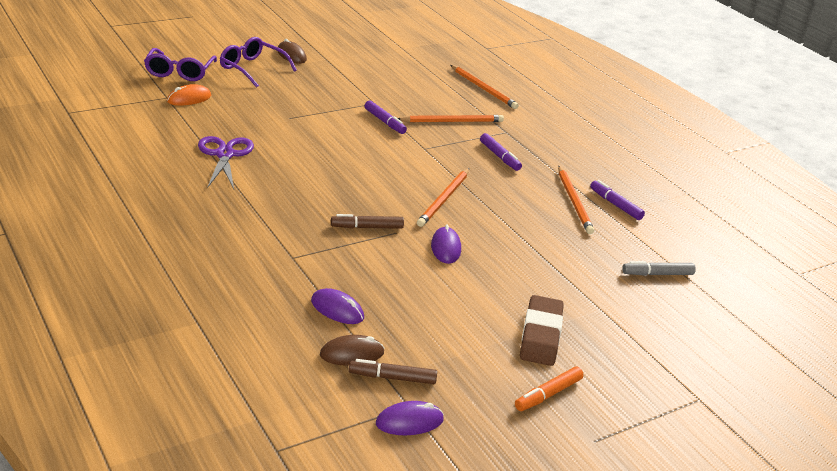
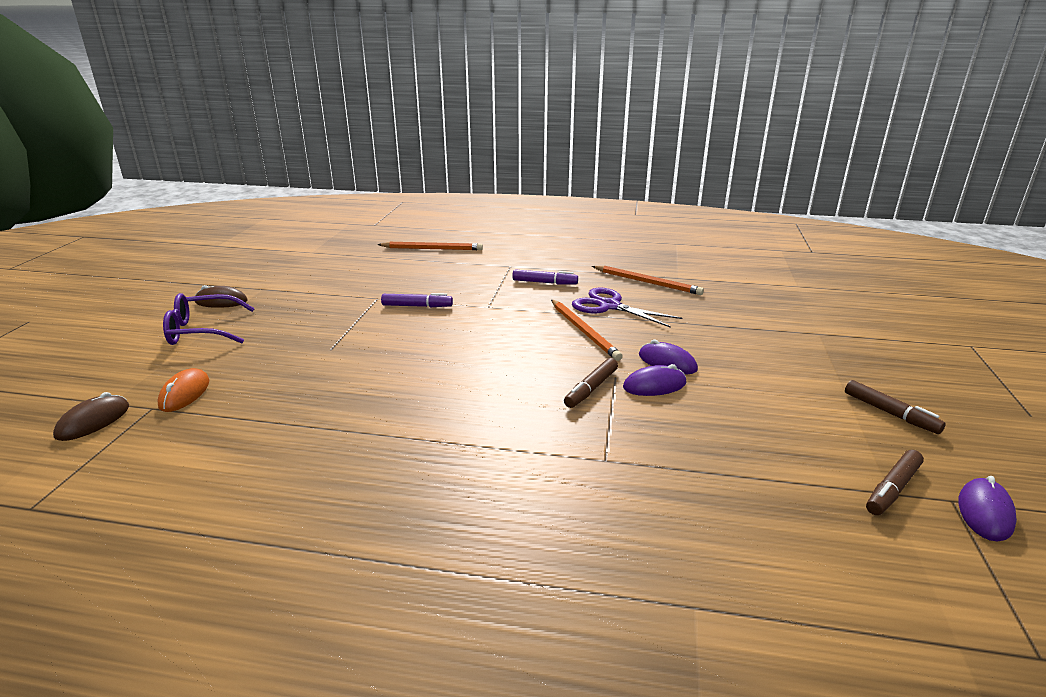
camera: 45 degrees left, 5 degrees down
purple glasses [144,48,217,81] -> none
purple scissors [198,136,254,189] -> purple scissors moved to [572,288,682,328]
purple mouse [311,288,364,324] -> purple mouse moved to [623,364,686,396]
brown mouse [320,335,385,366] -> brown mouse moved to [53,392,129,441]
orange pencil [398,115,504,122] -> none
orange marker [515,367,584,411] -> none
brown eraser [520,295,564,366] -> none
purple marker [590,180,645,220] -> none
grey marker [622,261,696,276] -> none
none -> brown marker [845,380,946,434]

